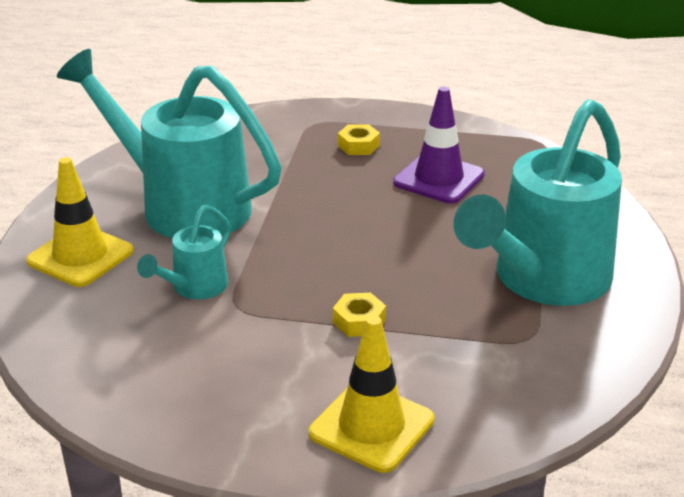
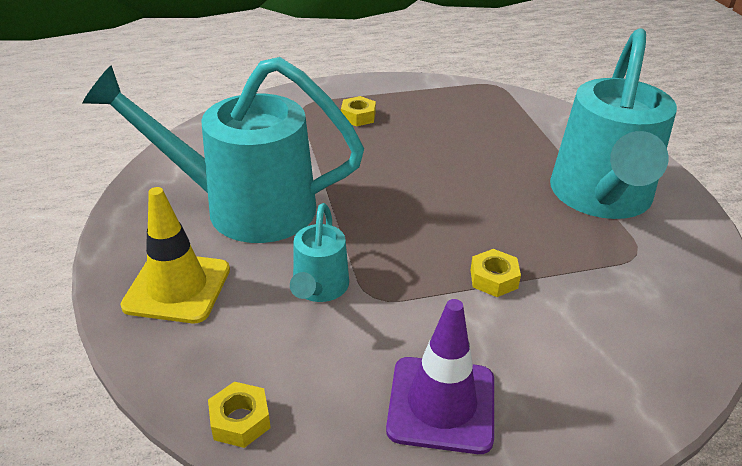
camera: 25 degrees left, 5 degrees up
yellow traffic cone [309,316,434,473] -> none
purple traffic cone [393,87,485,204] -> purple traffic cone moved to [386,299,494,454]
none -> yellow nut [208,382,271,448]

